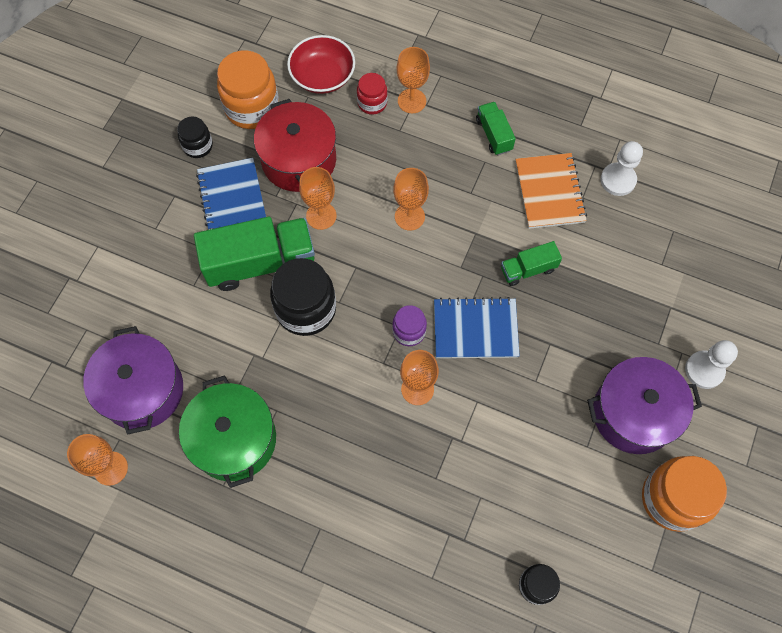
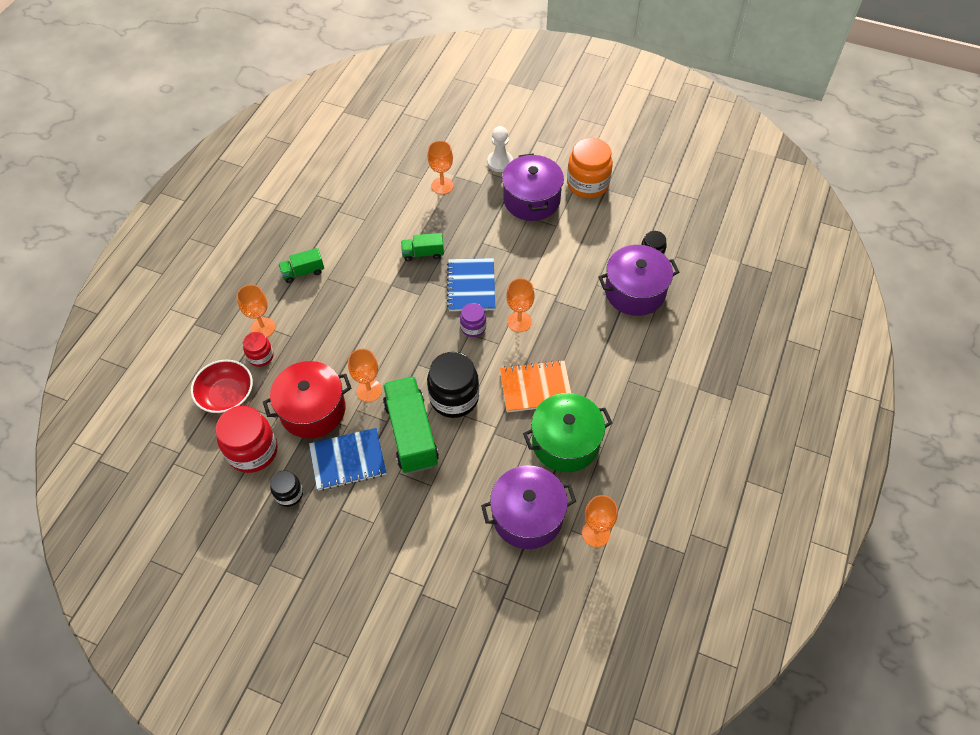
camera: 90 degrees left, 10 degrees down
orange jar [217,50,279,129] -> red jar [215,406,278,473]
orange goblet [393,168,429,231] -> orange goblet moved to [427,141,454,194]
green truck [501,241,562,286] -> green truck turned 105 degrees clockwise [401,233,444,261]
orange notebook [515,153,587,229] -> orange notebook moved to [500,360,571,413]
white pawn [601,141,643,196] -> none
none -> purple pot [598,245,679,316]

